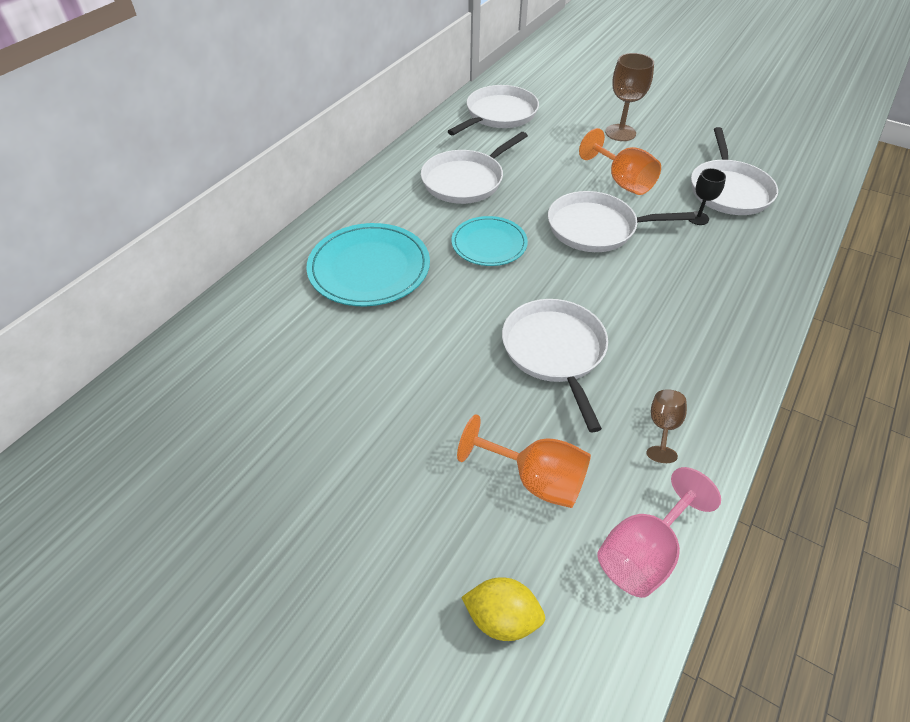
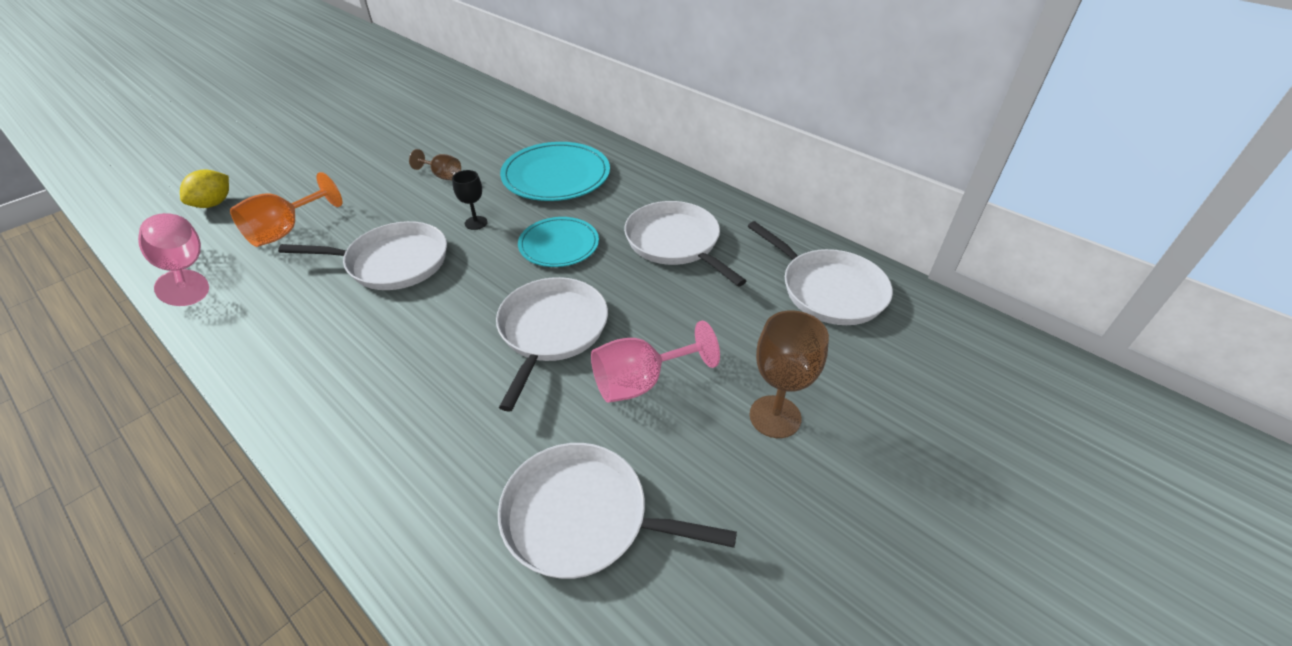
camera: 100 degrees right, 5 degrees down
orange goblet [579,128,661,195] -> pink goblet [591,321,720,403]
brown goblet [647,389,687,463] -> brown goblet moved to [409,149,461,180]
black goblet [689,168,726,225] -> black goblet moved to [452,170,488,230]

